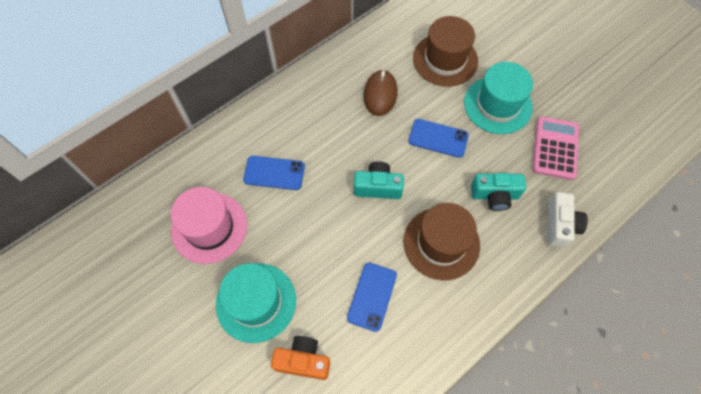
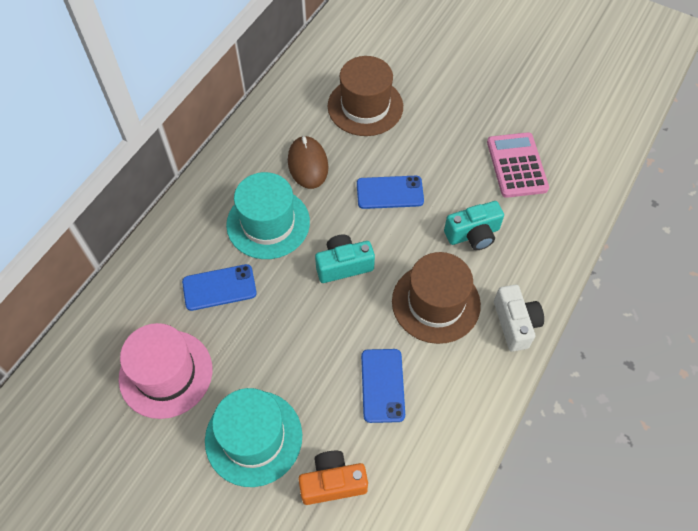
camera: 20 degrees left, 5 degrees down
turquoise hat [464,62,533,134] -> turquoise hat moved to [226,172,310,259]
white camera [547,192,588,248] -> white camera moved to [494,285,544,352]

